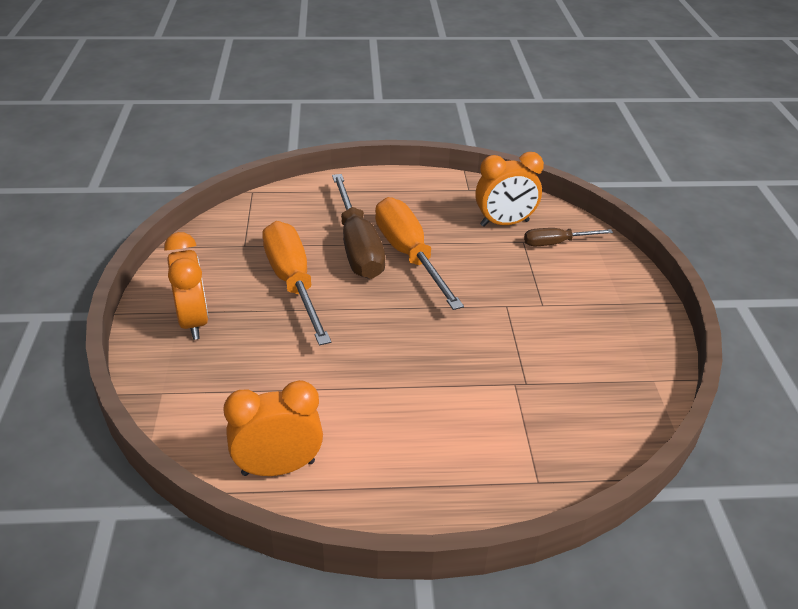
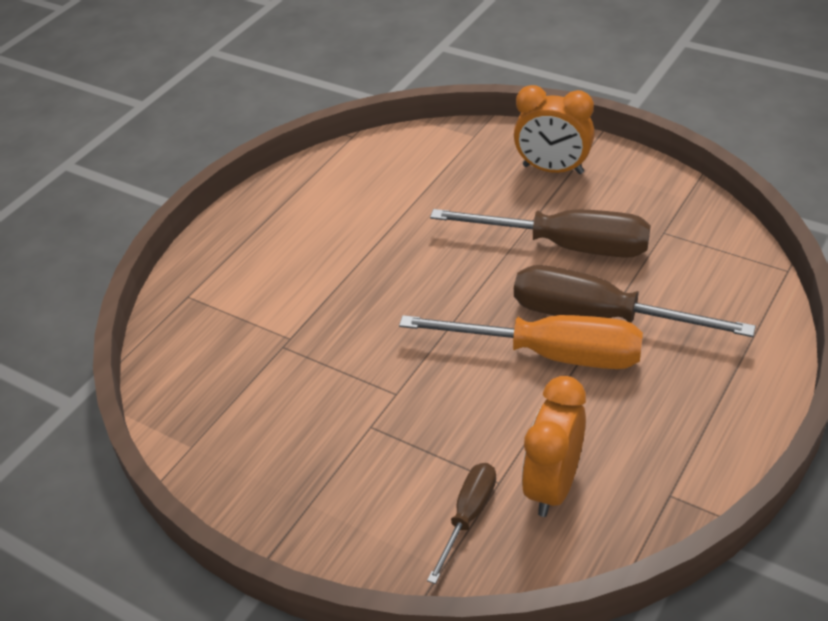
camera: 130 degrees right, 5 degrees up
orange clock [223,380,323,476] -> none
orange screwdriver [262,221,331,346] -> brown screwdriver [430,209,651,258]

